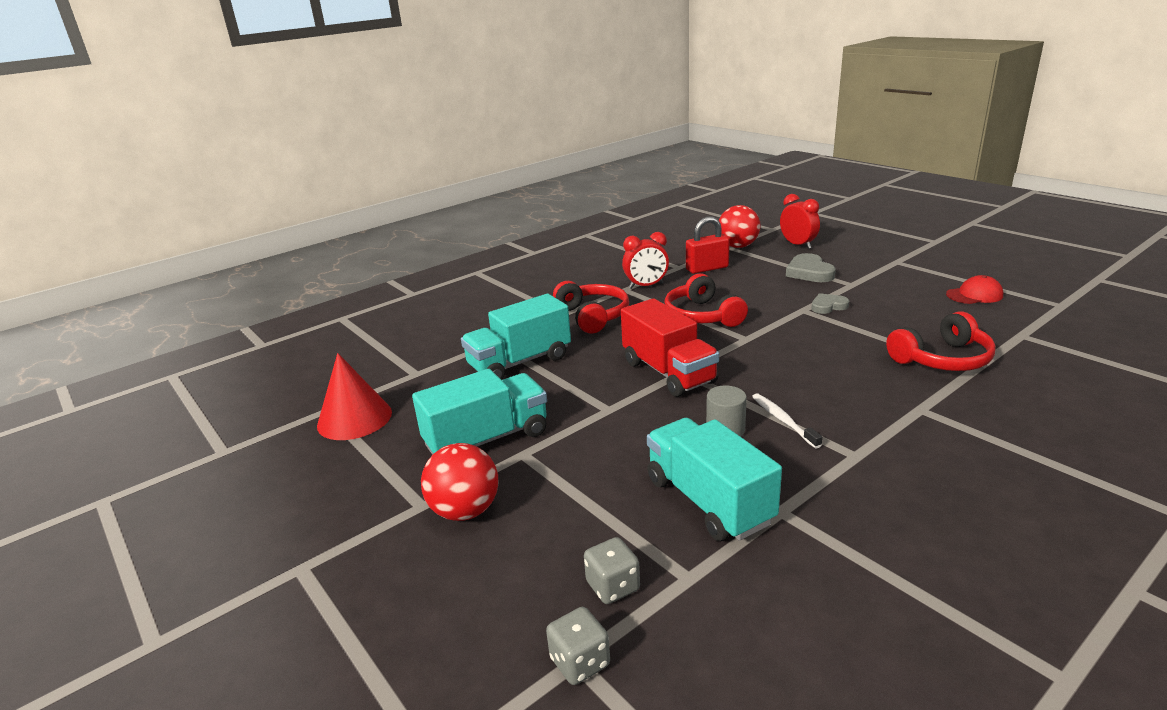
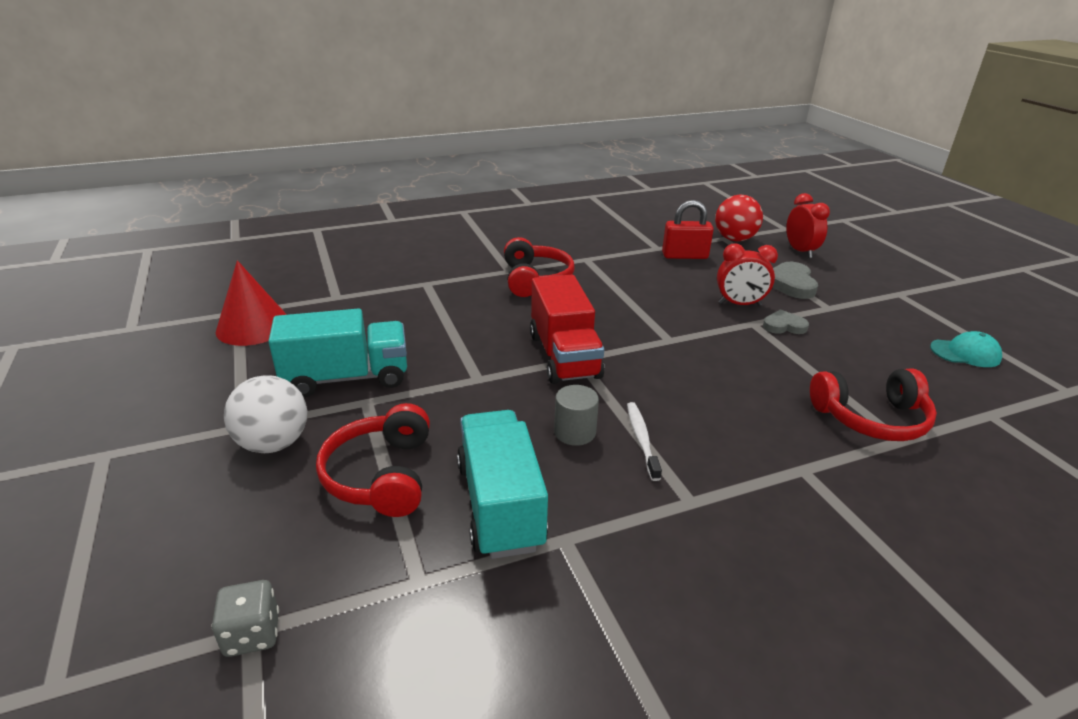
camera: 15 degrees right, 5 degrees up
red ball [421,443,498,521] -> white ball [224,375,307,453]
turquoise truck [461,294,571,380] -> none
grey dice [584,537,640,604] -> none
red clock [622,232,669,289] -> red clock moved to [717,243,778,306]
red headphones [664,273,748,327] -> red headphones moved to [316,403,430,517]
red cap [946,275,1003,304] -> turquoise cap [930,331,1002,367]

